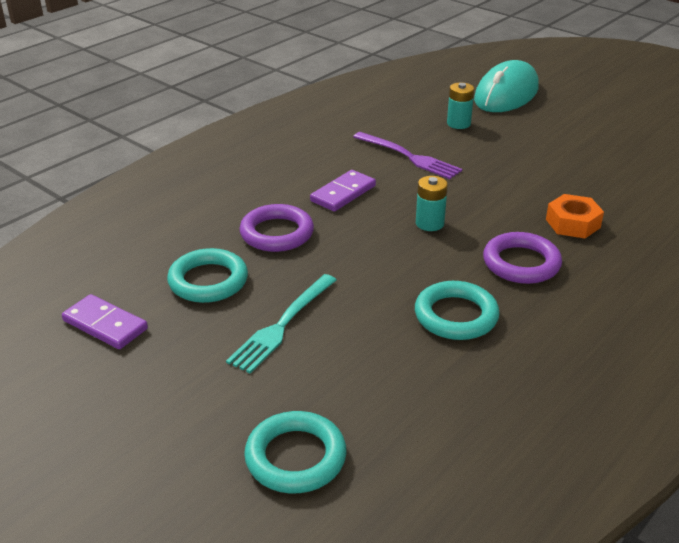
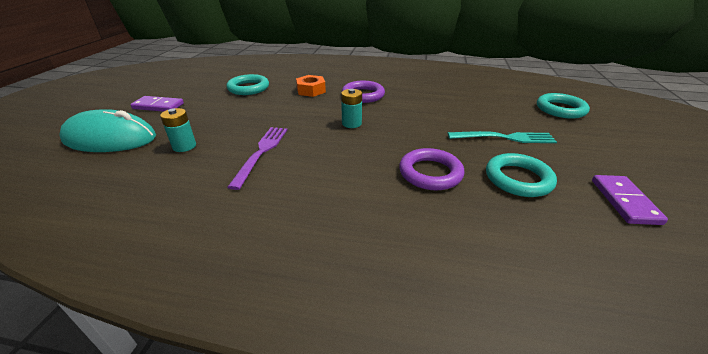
camera: 120 degrees left, 0 degrees up
purple domino [310,170,376,212] -> purple domino moved to [130,96,184,112]
turquoise ring [415,281,500,340] -> turquoise ring moved to [226,74,269,95]

